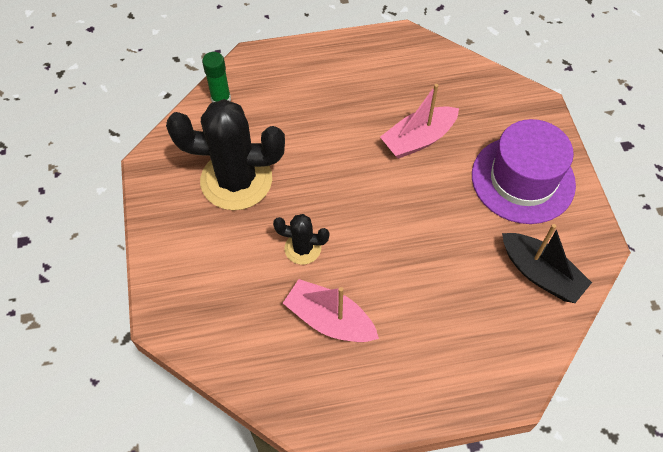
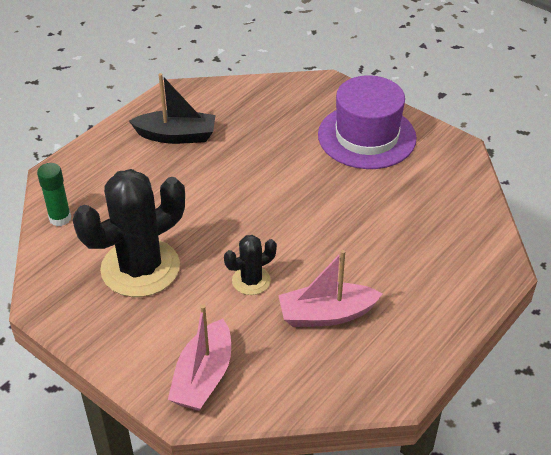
camera: 40 degrees left, 15 degrees down
pink boat [380,84,459,159] -> pink boat moved to [168,305,231,411]
black boat [502,224,592,303] -> black boat moved to [129,73,216,144]

